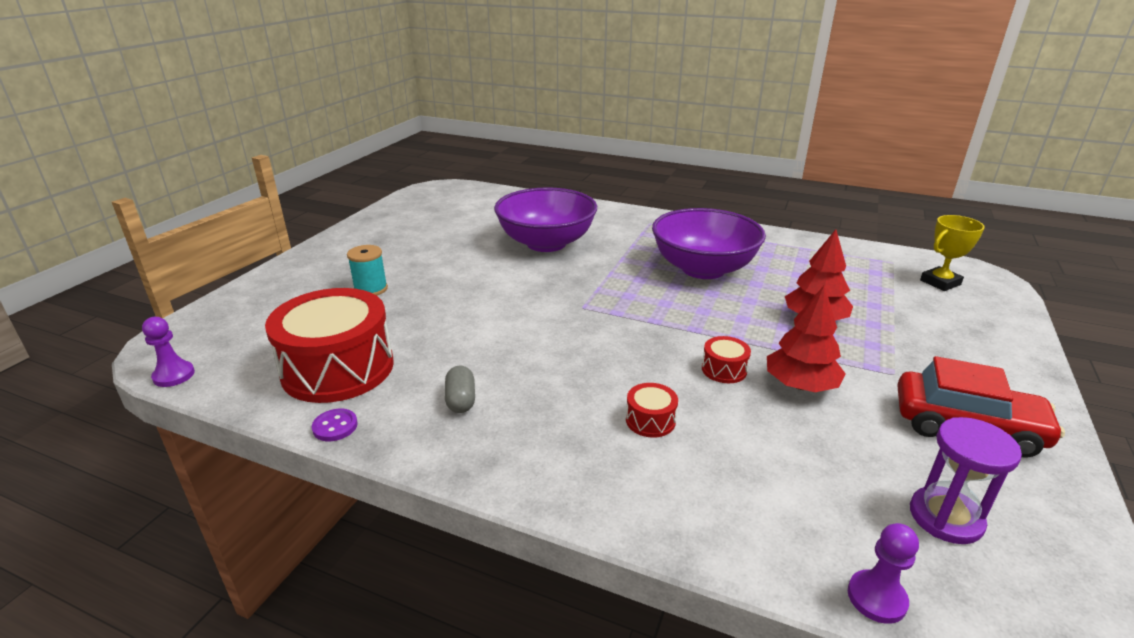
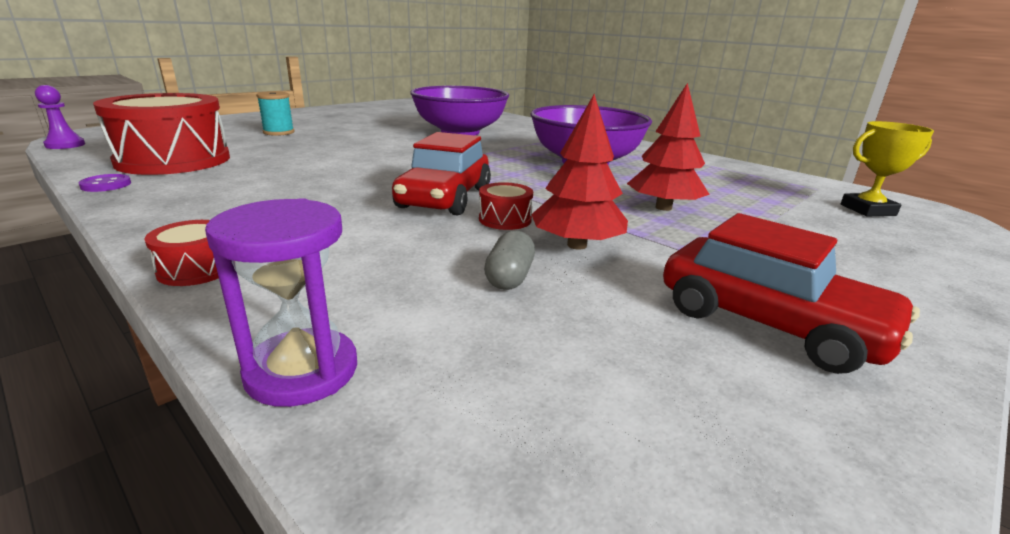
camera: 20 degrees right, 5 degrees down
grey capsule [445,366,475,413] -> grey capsule moved to [484,230,535,290]
red drum [626,383,678,438] -> red drum moved to [144,220,219,286]
purple pawn [848,523,919,624] -> none
purple hourglass [910,417,1022,544] -> purple hourglass moved to [205,198,357,407]
none -> red car [392,132,491,216]

